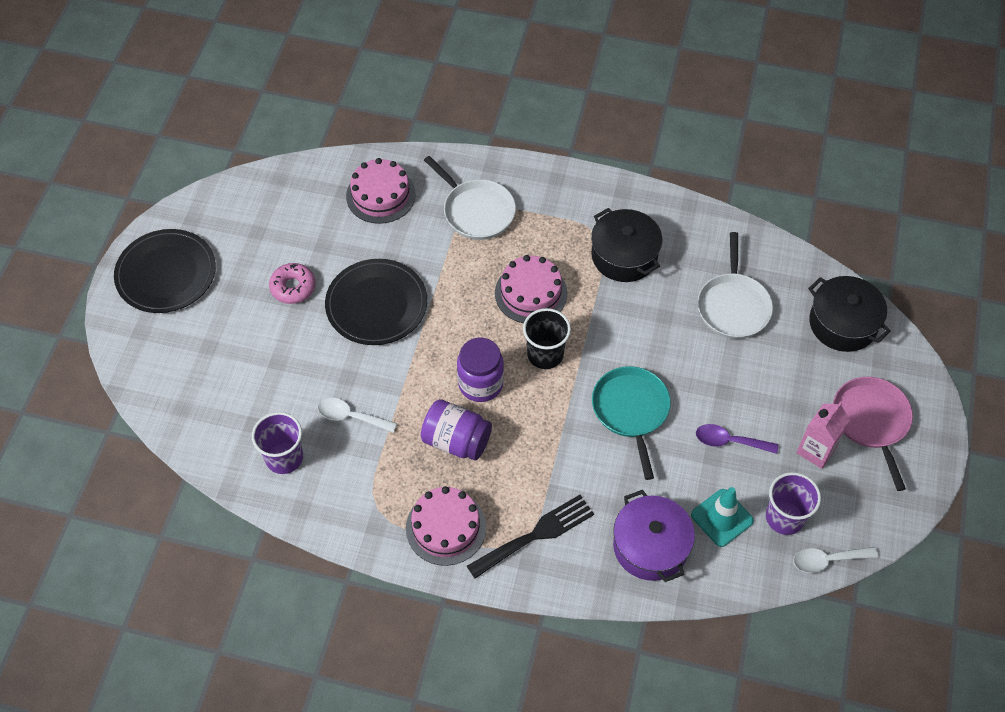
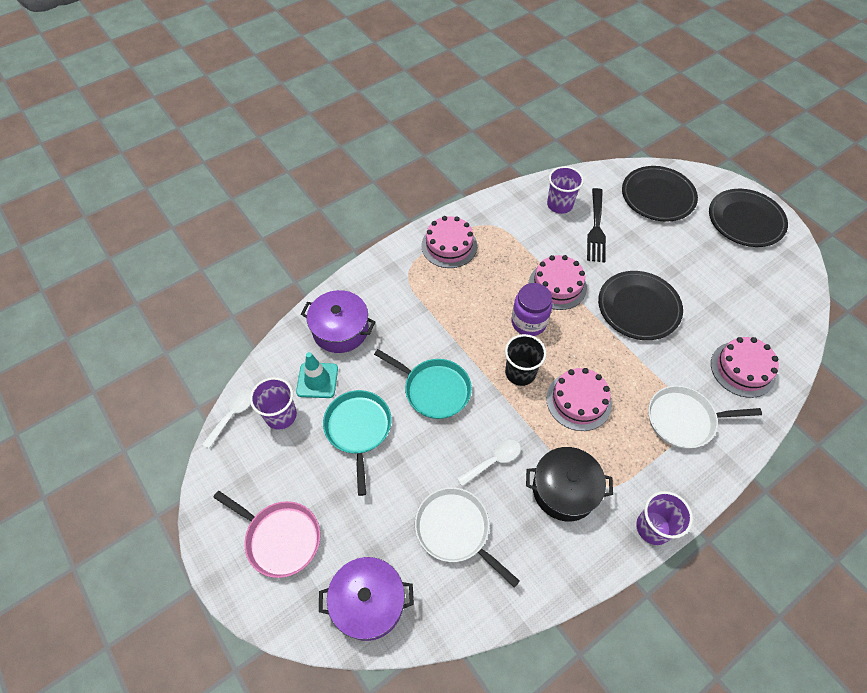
camera: 130 degrees right, 0 degrees up
pink donut [269,263,316,304] -> none
white spoon [318,398,397,433] -> white spoon moved to [457,440,521,486]
purple jar [421,399,492,460] -> none
black fork [467,495,594,578] -> black fork moved to [587,188,606,263]
purple spoon [696,424,778,454] -> turquoise pan [323,390,391,496]
pink carton [796,401,850,469] -> none
black pot [808,276,891,352] -> purple pot [319,557,414,641]
none -> pink cake [529,255,587,310]
none -> black plate [622,166,698,222]
none -> purple cup [636,491,693,545]

